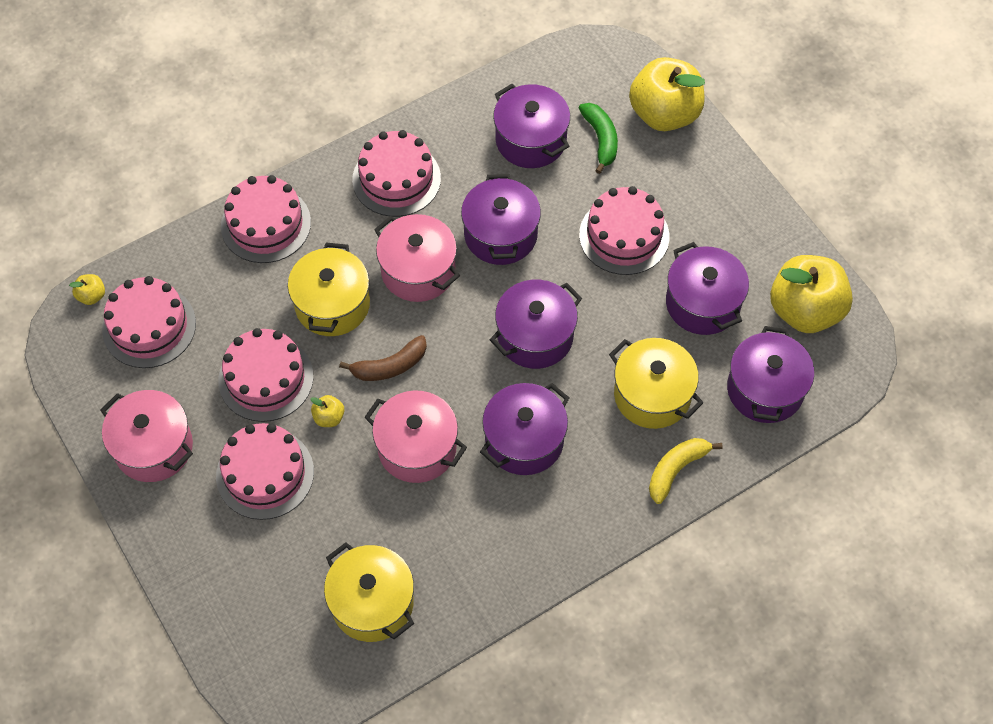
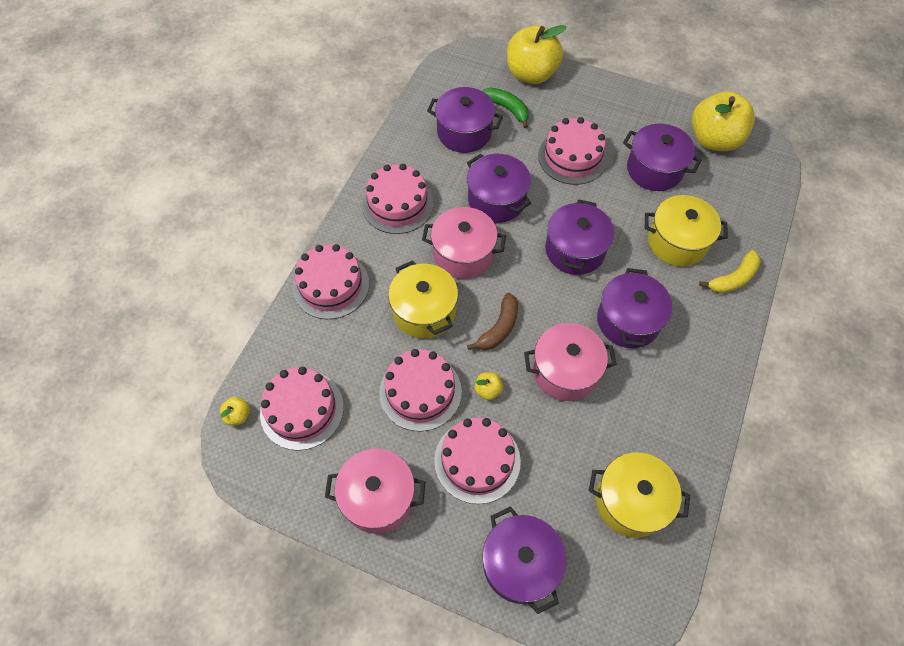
camera: 35 degrees left, 0 degrees up
yellow banana [649,438,723,504] -> yellow banana turned 135 degrees counterclockwise [699,250,761,293]
purple pot [727,326,814,423] -> purple pot moved to [482,506,566,614]

